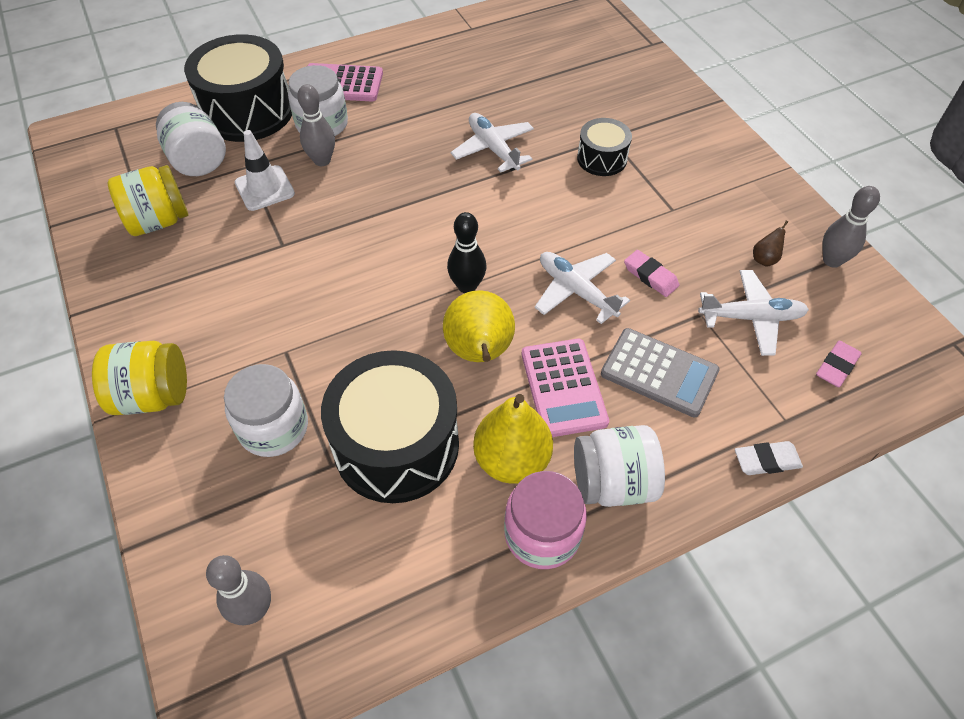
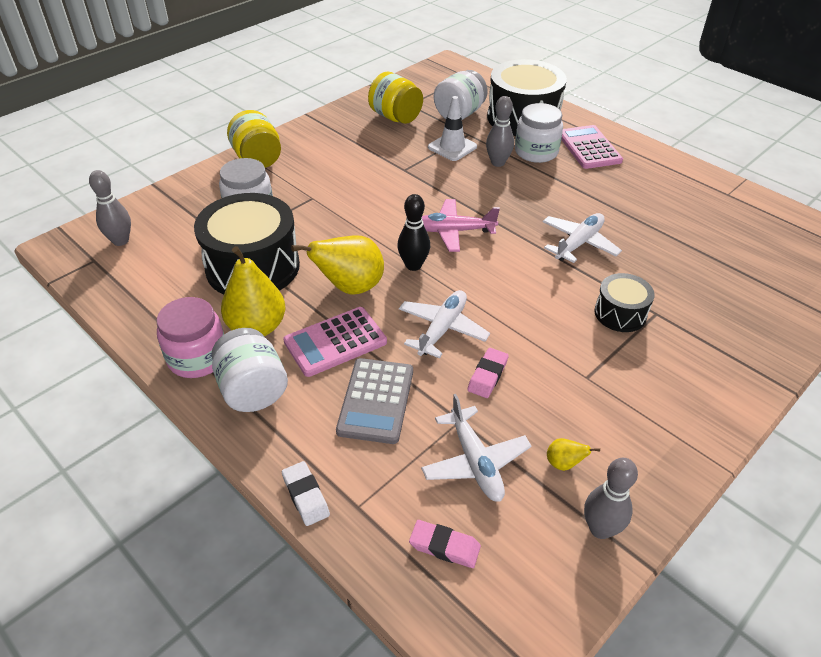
camera: 70 degrees right, 10 degrees down
brown pear [753,220,788,267] -> yellow pear [547,438,600,471]
none -> pink plane [422,199,500,252]

